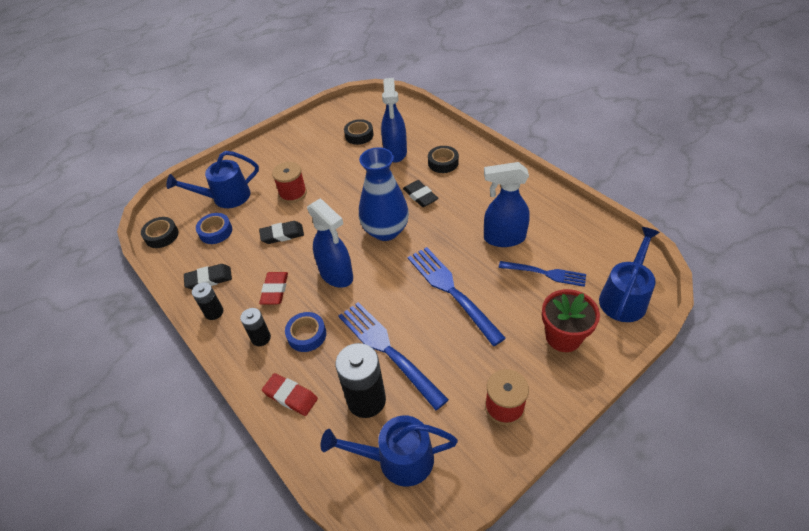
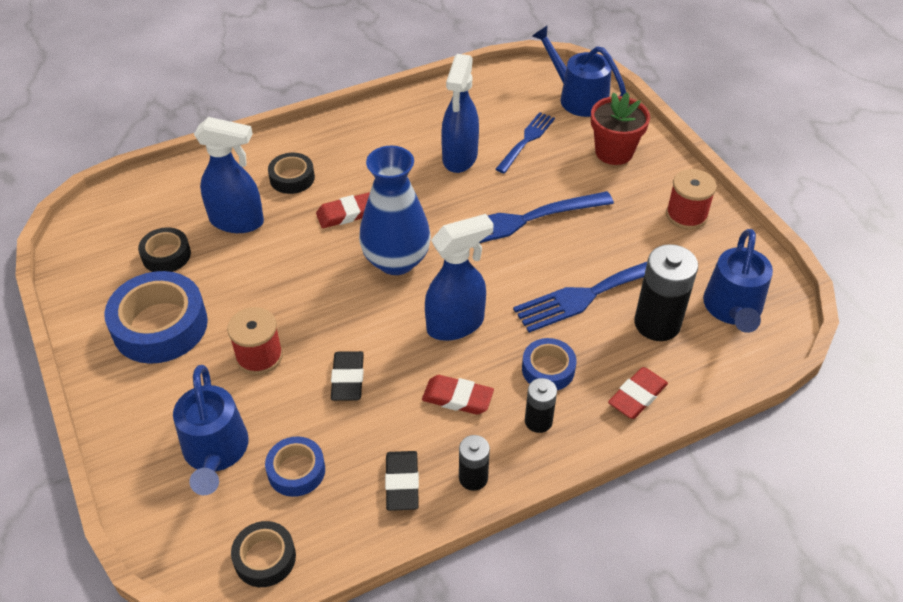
camera: 80 degrees left, 0 degrees up
black eraser [403,180,439,207] -> red eraser [316,192,370,228]
none -> blue tape [104,271,208,364]

